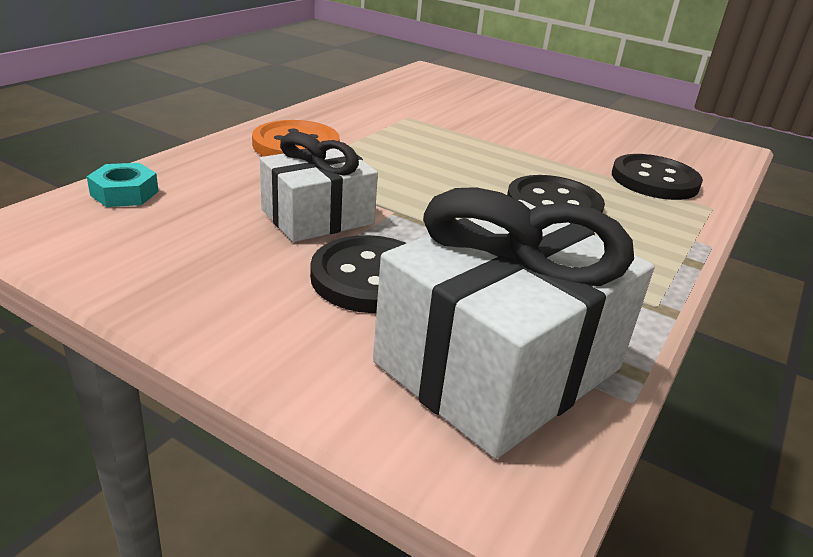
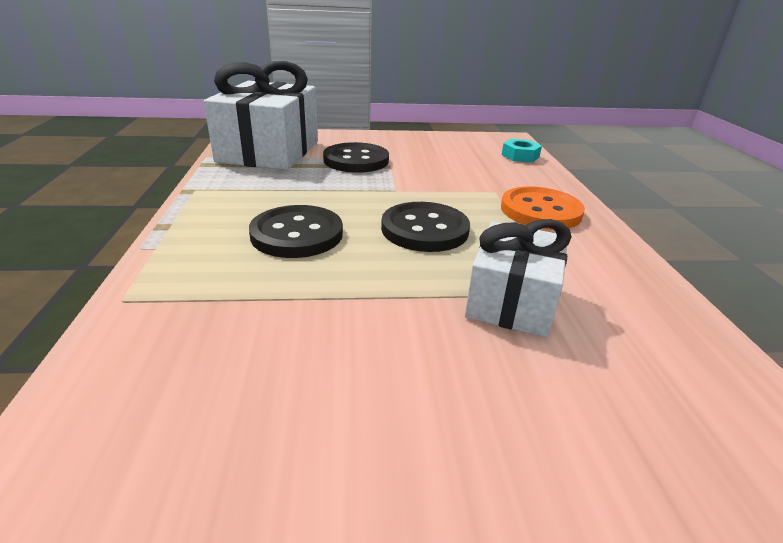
camera: 145 degrees right, 0 degrees up
white gift [260,132,378,242] -> white gift moved to [465,219,572,337]
black button [612,154,703,200] -> black button moved to [381,202,470,252]

